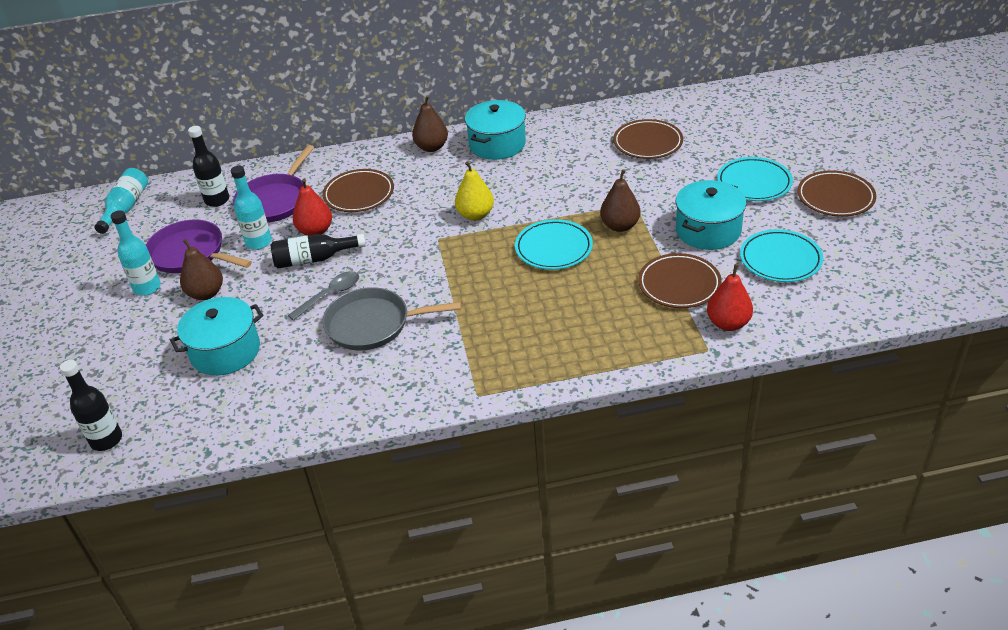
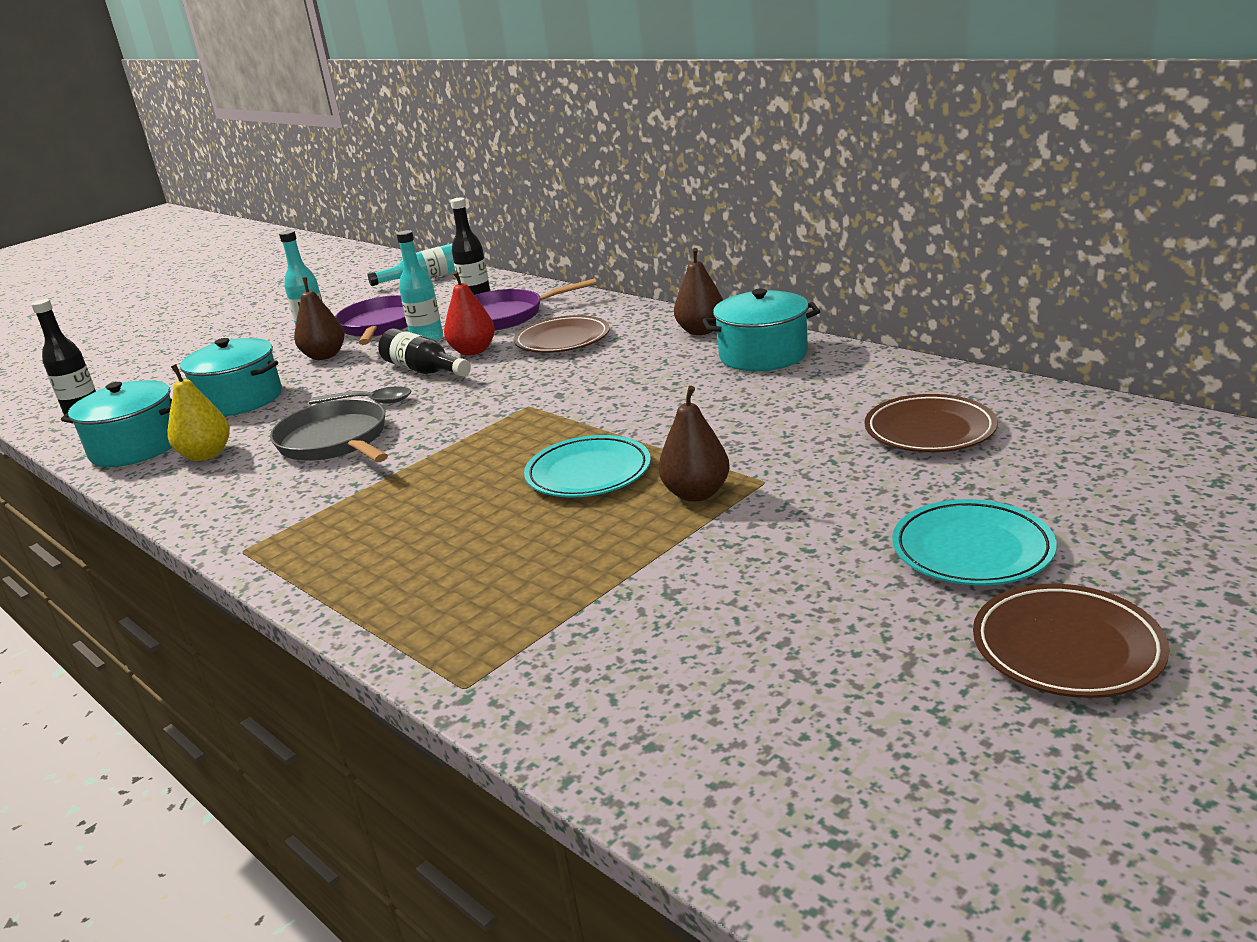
camera: 55 degrees right, 15 degrees down
yellow pear [455,161,494,221] -> yellow pear moved to [167,364,230,461]
brown plate [638,253,722,308] -> none
turquoise pot [676,180,746,250] -> turquoise pot moved to [61,380,172,467]
red pear [707,264,753,331] -> none
turquoise plate [740,229,823,282] -> none

